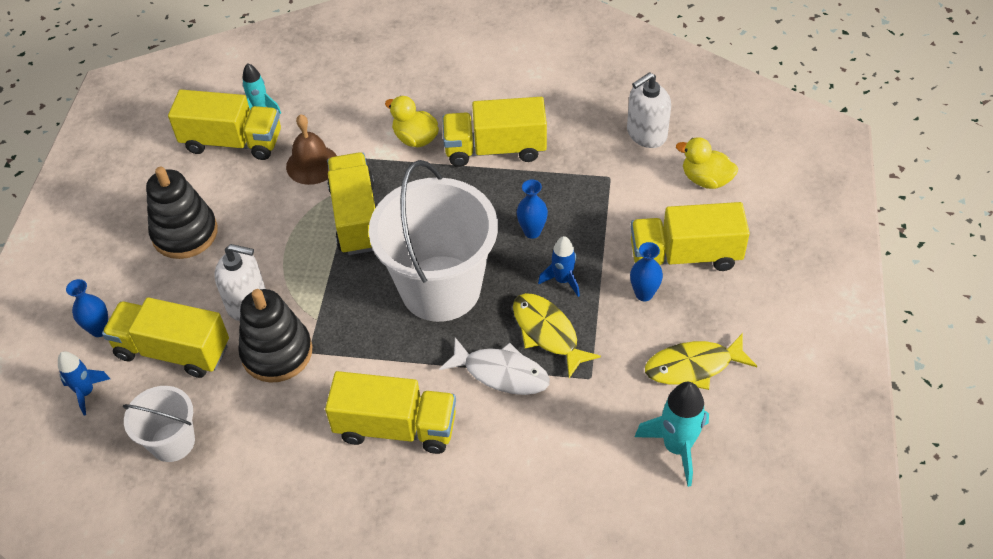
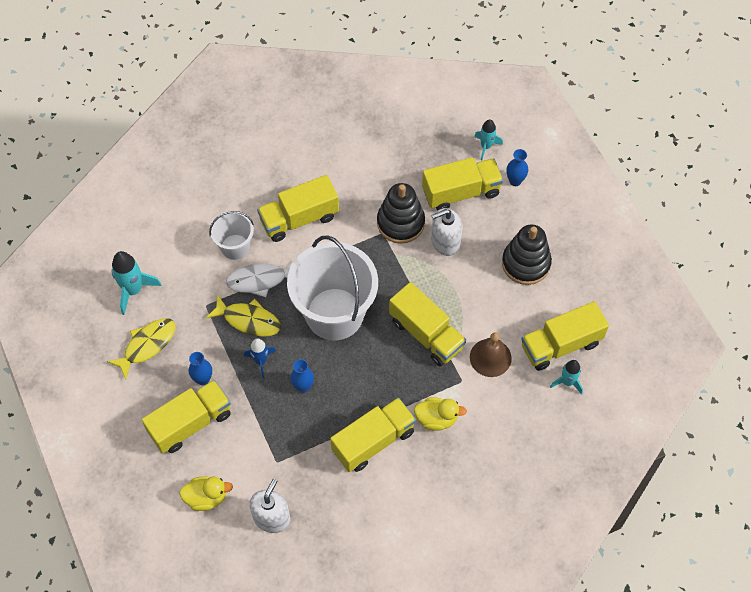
camera: 145 degrees right, 10 degrees up
blue rocket [58,351,110,416] -> turquoise rocket [474,119,503,161]
white bucket [123,386,195,462] -> white bucket moved to [209,211,254,260]

